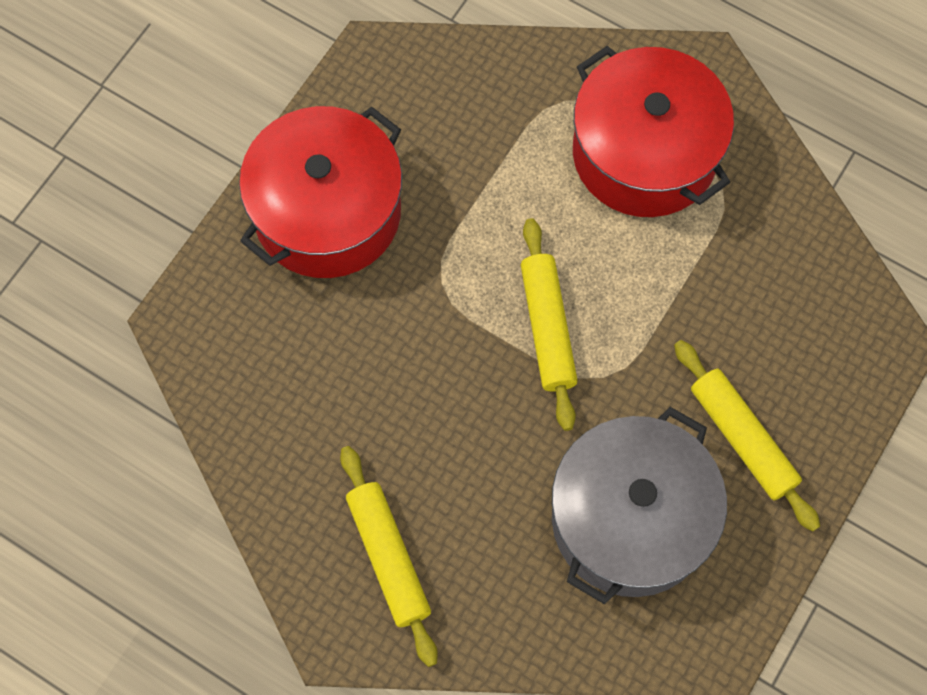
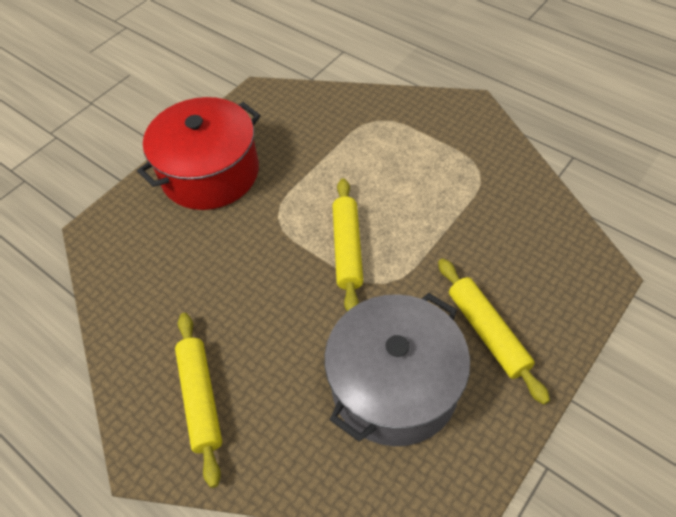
camera: 10 degrees right, 15 degrees down
red pot [573,46,734,217] -> none

